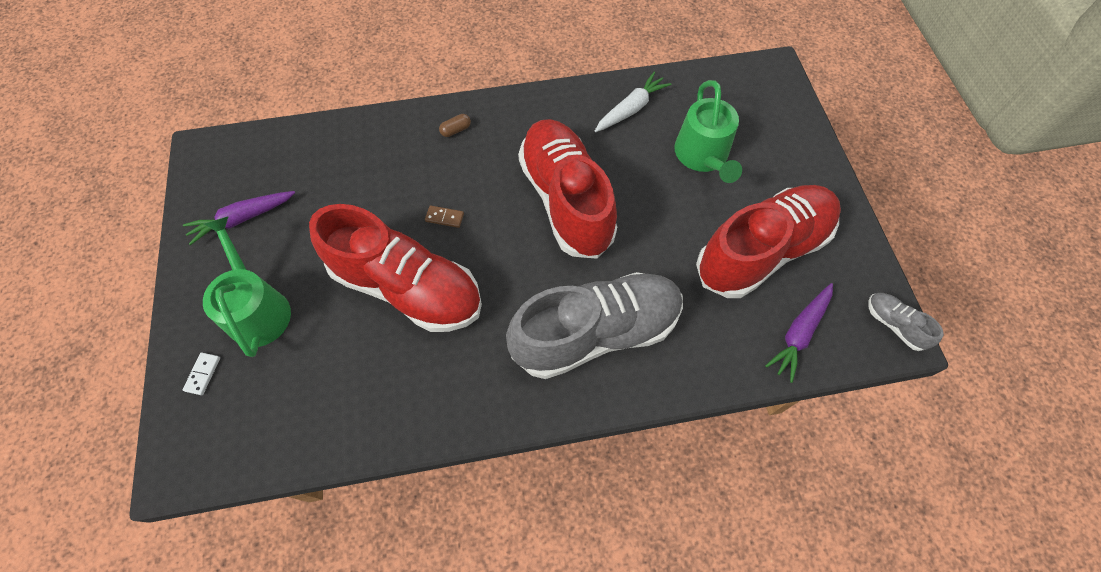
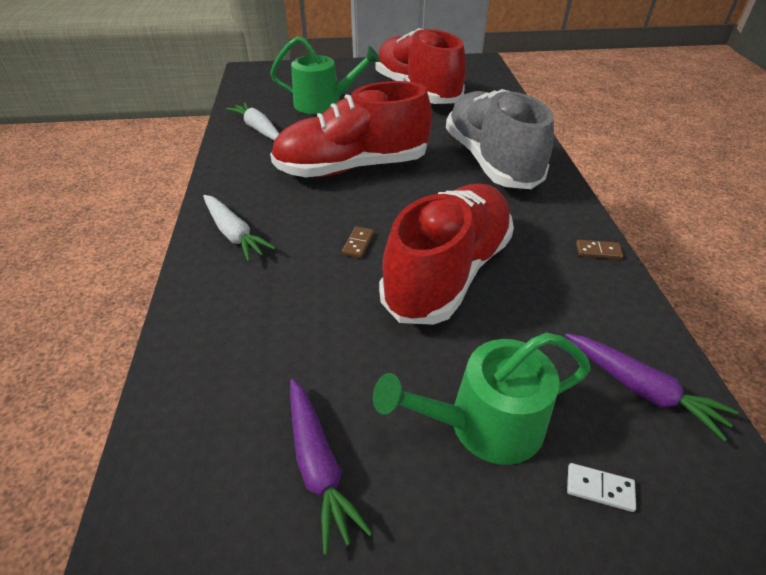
camera: 85 degrees left, 20 degrees down
brown capsule [439,114,471,137] -> white carrot [203,195,276,262]
purple carrot [765,283,833,383] -> purple carrot moved to [565,333,739,441]
grey shoe [868,293,944,351] -> none
none -> brown domino [576,240,623,259]

